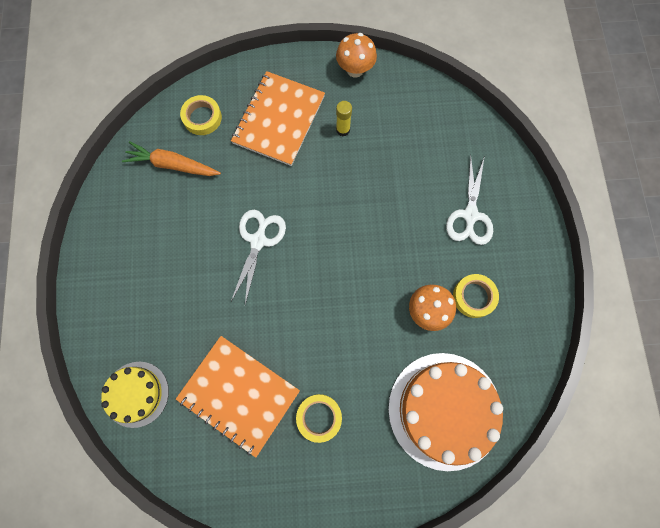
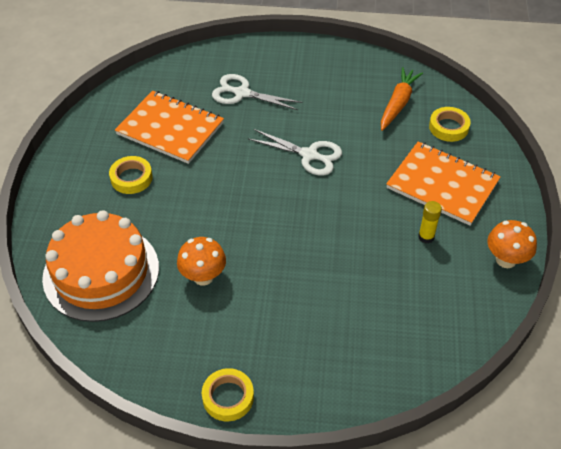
camera: 100 degrees right, 25 degrees down
yellow cake [101,362,169,428] -> none
orange notebook [176,336,300,458] -> orange notebook turned 75 degrees clockwise [115,91,224,164]
white scissors [446,155,493,245] -> white scissors moved to [212,74,302,110]
yellow tape [453,274,499,318] -> yellow tape moved to [202,368,254,421]

